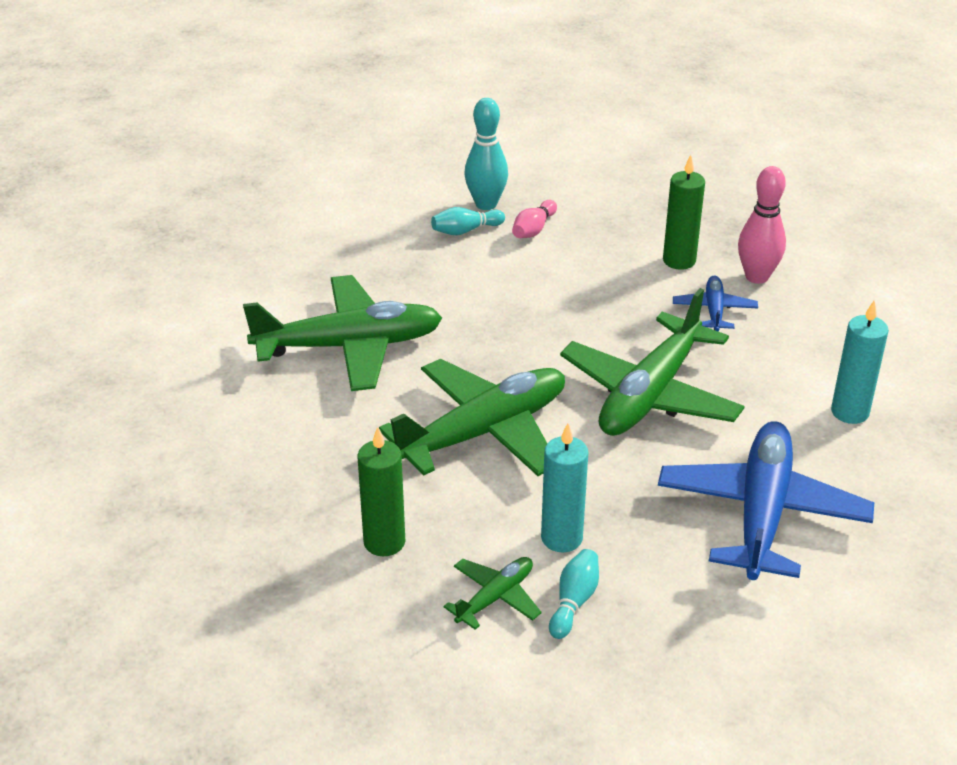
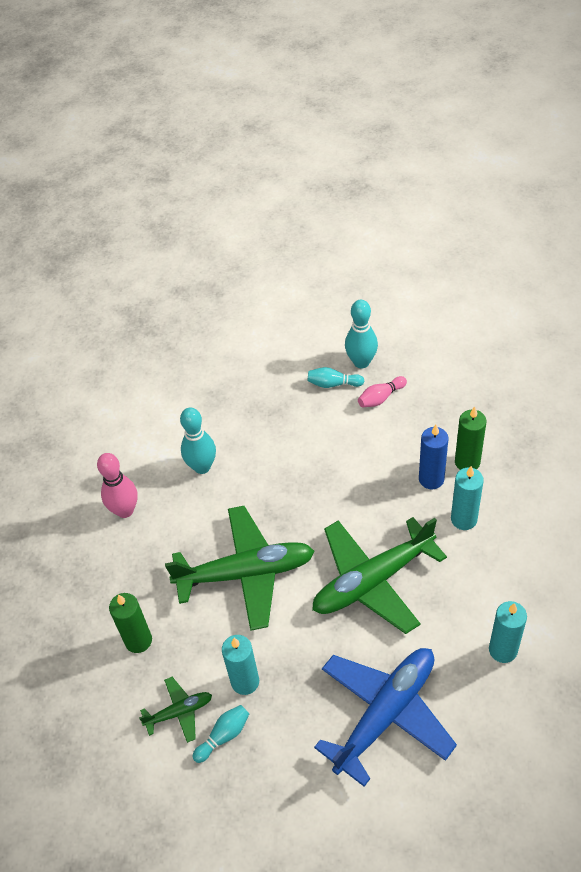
camera: 30 degrees right, 15 degrees up
green plane [243,275,442,391] -> turquoise bowling pin [180,408,216,474]
blue plane [673,275,758,331] -> turquoise candle [451,466,484,530]
pink bowling pin [738,166,786,284] -> pink bowling pin moved to [97,453,138,518]
none -> blue candle [419,425,449,489]

